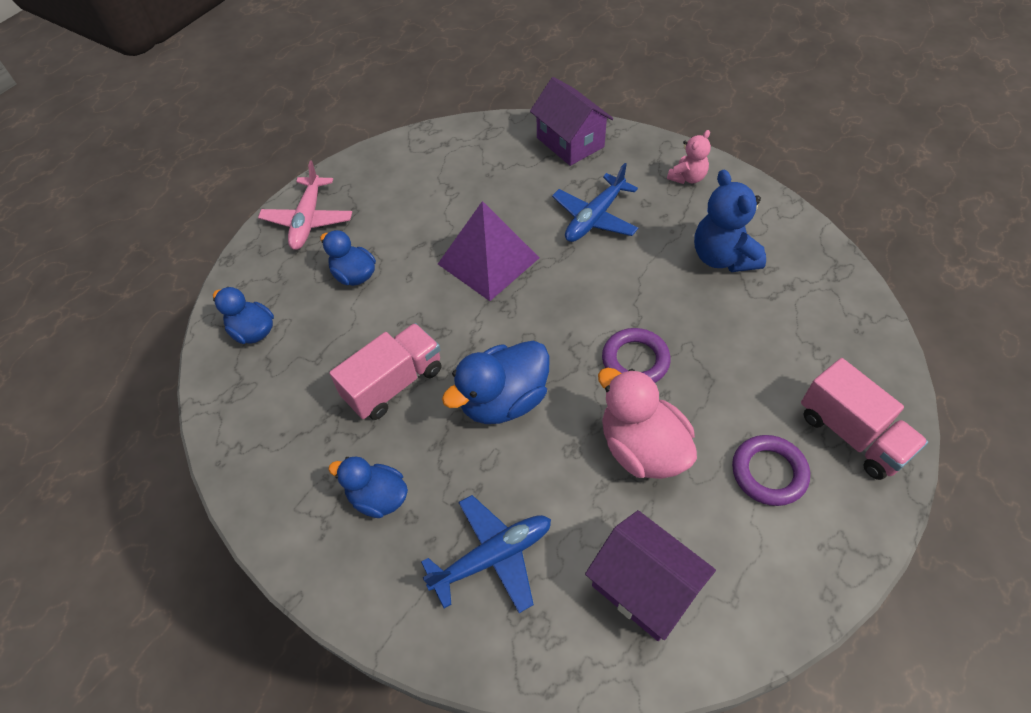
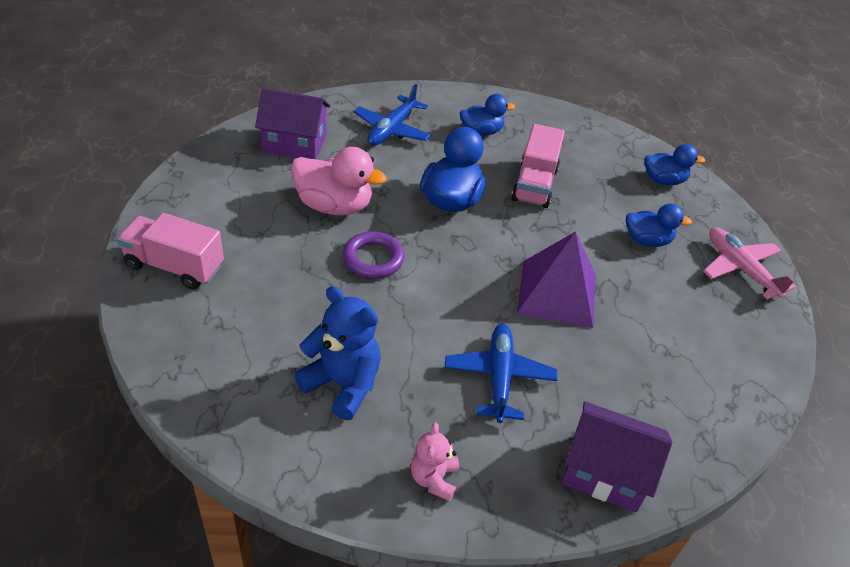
camera: 140 degrees right, 10 degrees down
purple ring [732,435,810,506] -> none

